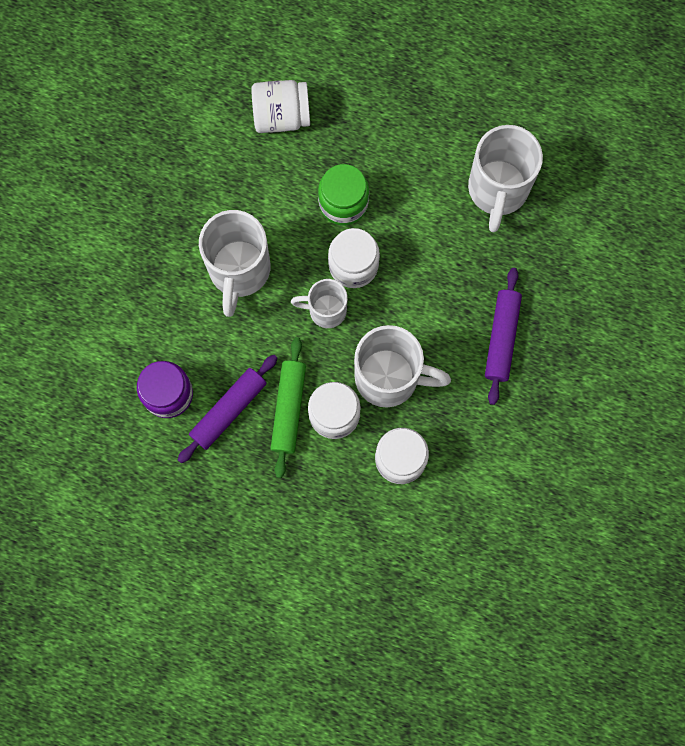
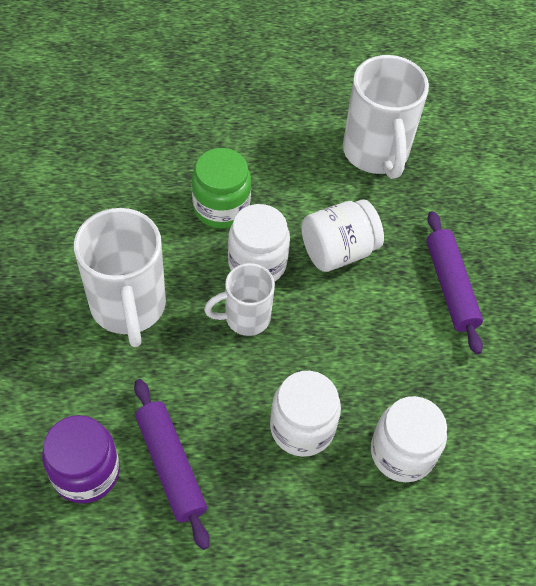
camera: 25 degrees left, 20 degrees down
purple rolling pin [178,355,277,463] -> purple rolling pin turned 45 degrees counterclockwise [134,379,210,550]
white jar [251,80,310,133] -> white jar moved to [301,199,384,272]
green rolling pin [270,337,306,478] -> none
white mug [354,325,451,407] -> none

